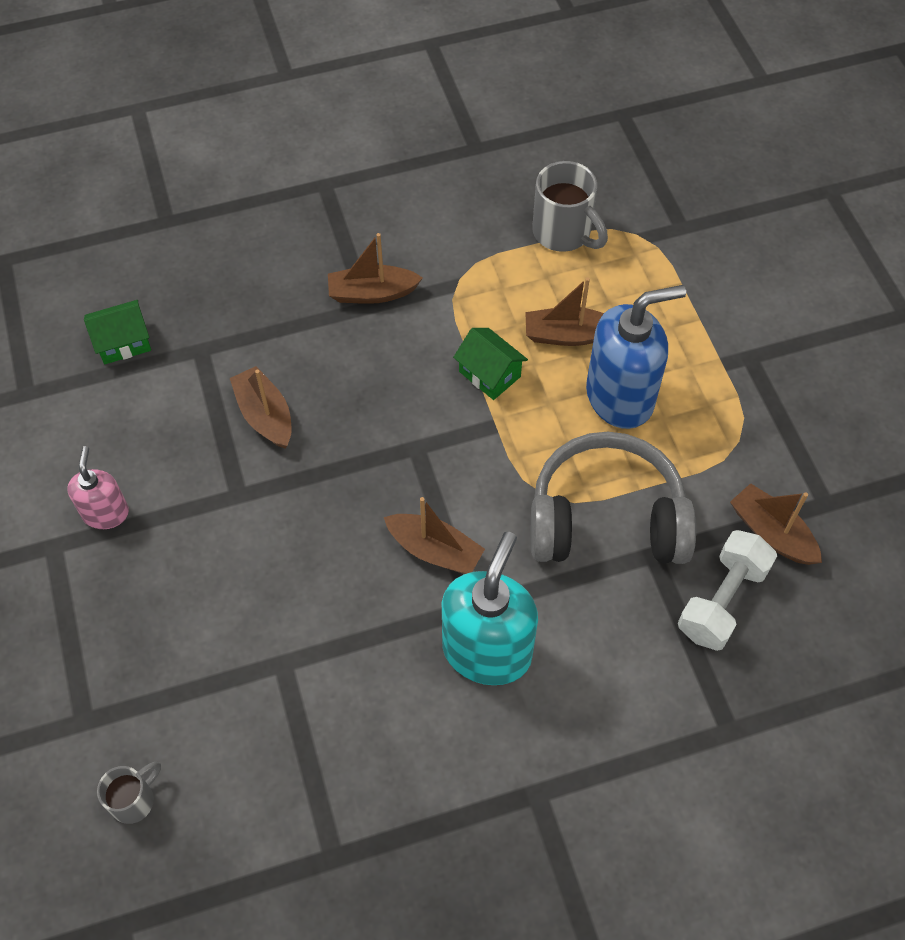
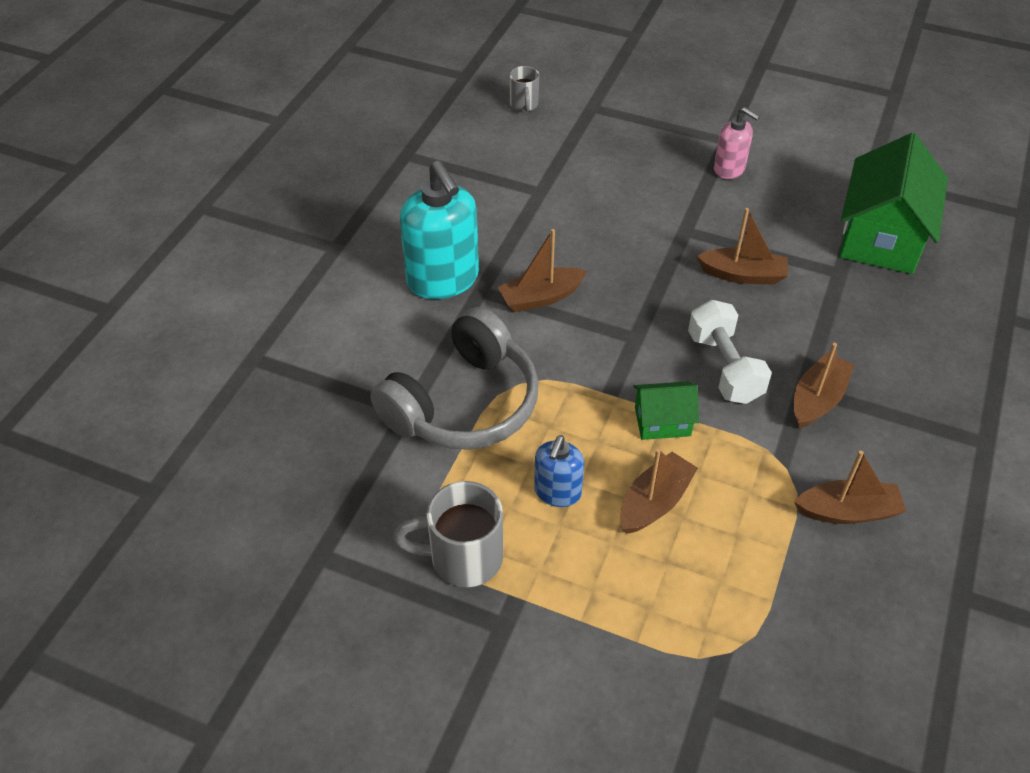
camera: 130 degrees right, 10 degrees down
green house [84,300,151,364] -> green house [840,133,948,274], size x2.02
grey mug [532,161,608,252] -> grey mug moved to [393,481,503,587]
blue soap dispenser [586,285,686,429] -> blue soap dispenser [534,435,584,507], size x0.55
white dumbbell [678,530,777,651] -> white dumbbell moved to [688,299,772,404]
brown boat [730,483,822,565] -> brown boat moved to [794,451,906,524]

